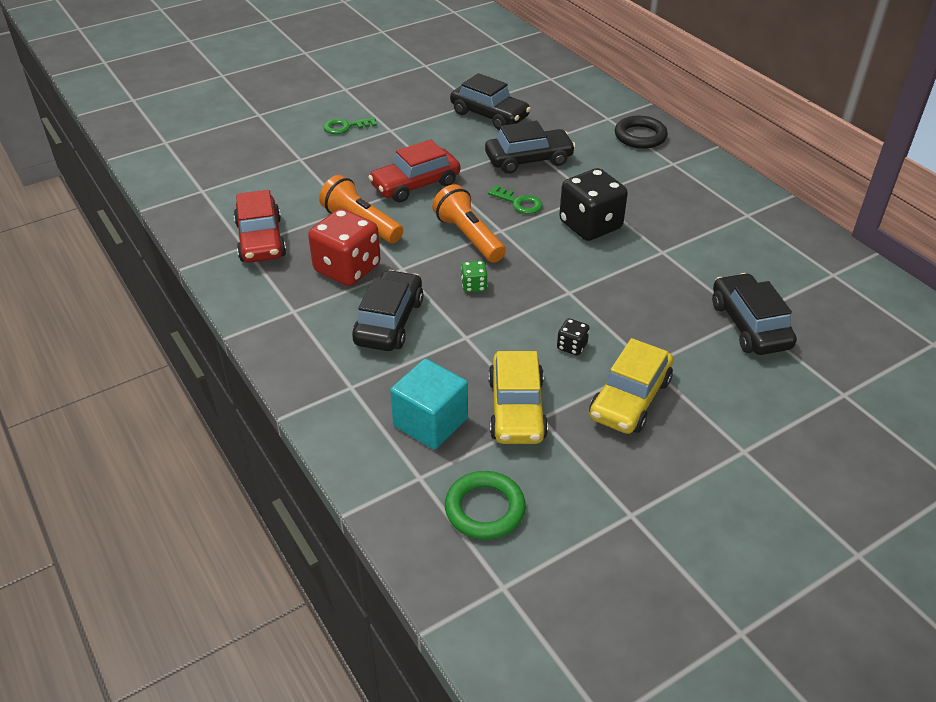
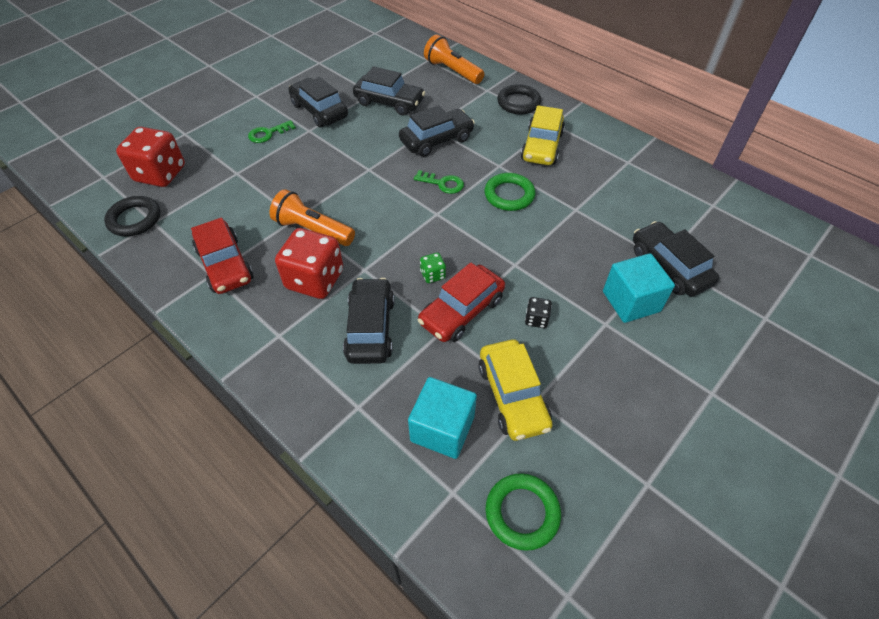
camera: 15 degrees left, 10 degrees up
red car [368,140,460,203] -> red car moved to [418,263,505,342]
orange flashlight [432,184,506,263] -> orange flashlight moved to [424,35,484,84]
black dice [559,168,628,241] -> green ring [484,173,535,211]
yellow car [589,338,673,434] -> yellow car moved to [521,105,565,165]
none -> black ring [104,196,160,236]
none -> red dice [116,127,185,187]
none -> black car [289,77,348,127]
none -> turquoise cube [603,253,675,323]

